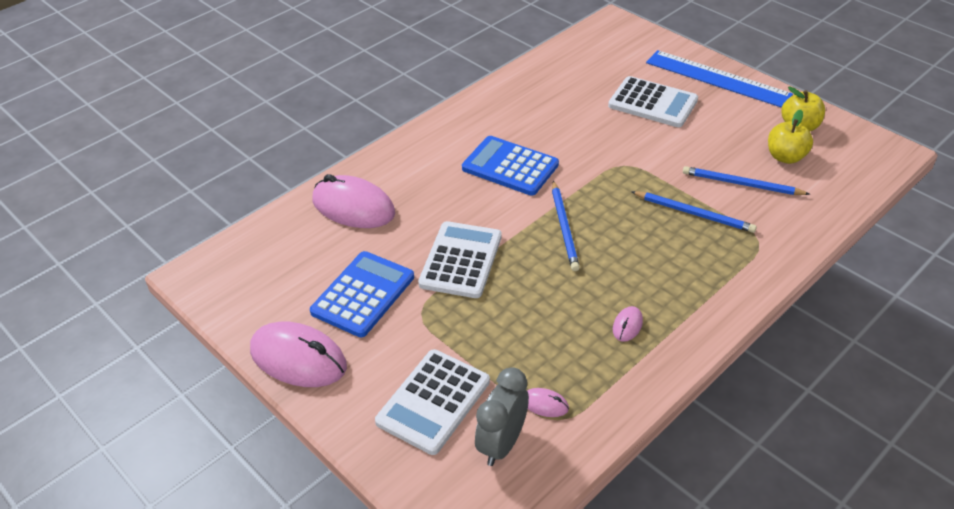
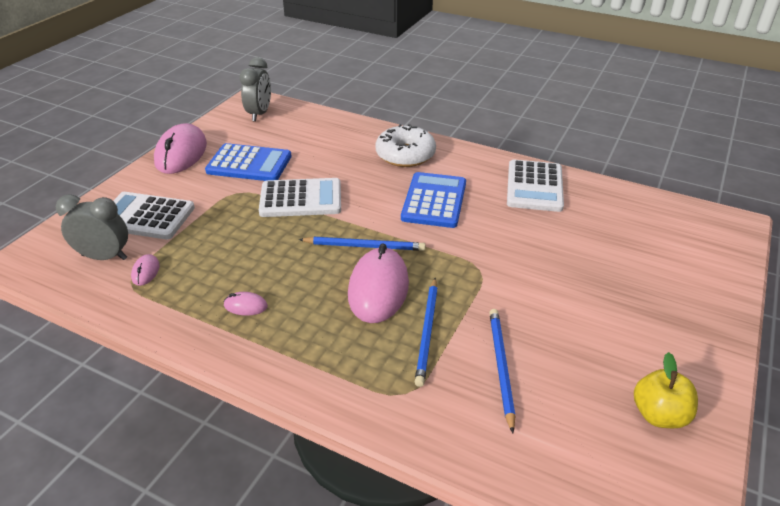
camera: 70 degrees right, 5 degrees down
pink mouse [313,174,395,228] -> pink mouse moved to [348,243,409,323]
blue pencil [552,181,580,271] -> blue pencil turned 150 degrees counterclockwise [299,237,426,251]
white calculator [608,76,698,127] -> white calculator moved to [507,160,564,212]
blue ruler [646,50,793,108] -> none
yellow apple [768,110,813,164] -> none
none -> grey clock [240,57,271,122]
none -> white donut [375,124,436,167]

